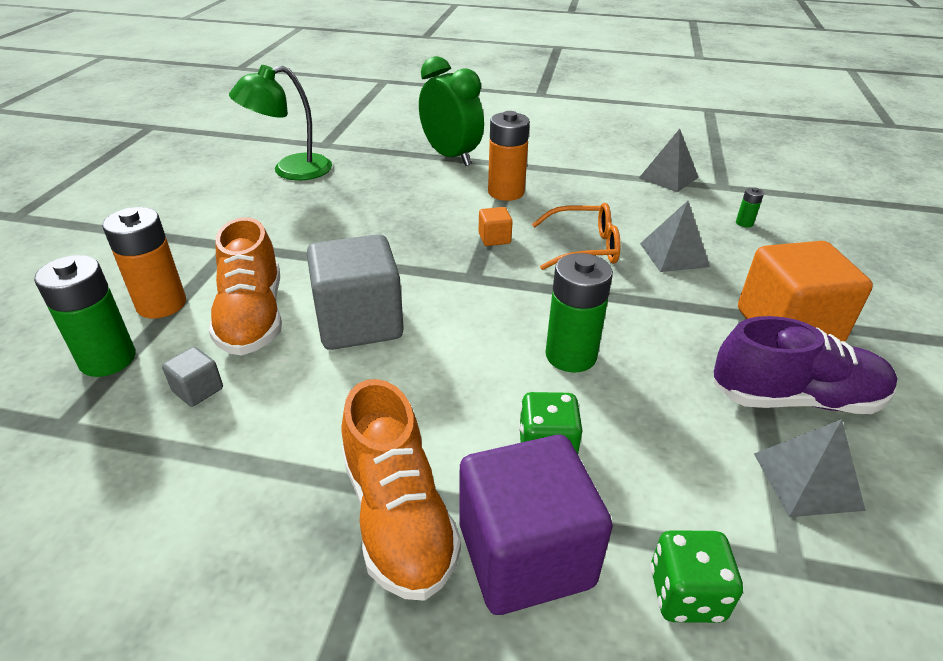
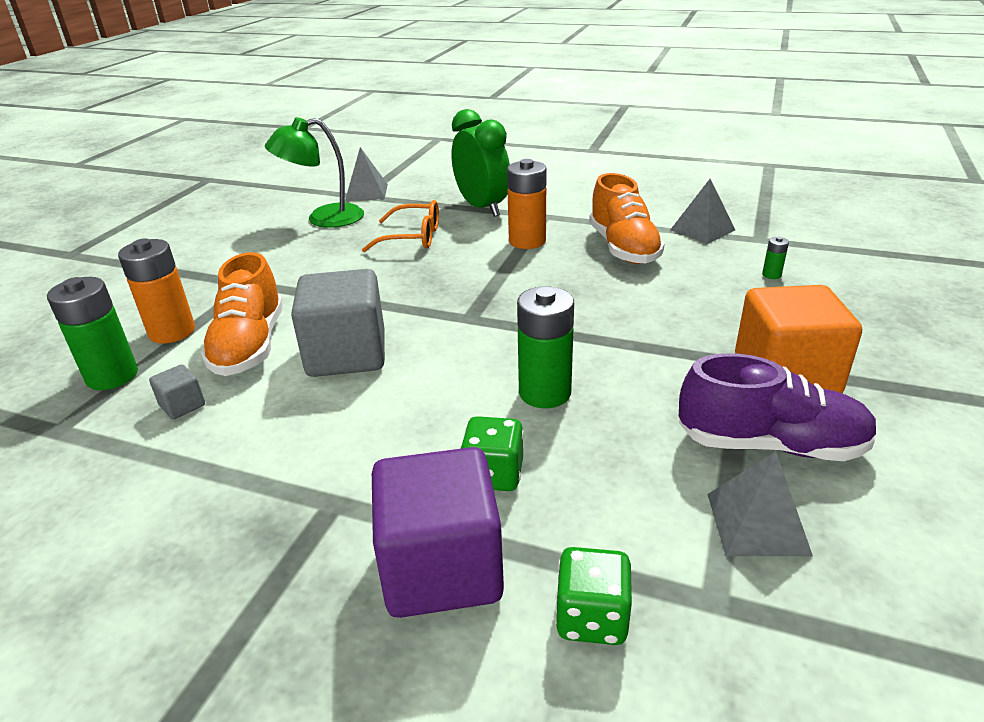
camera: 10 degrees right, 5 degrees down
orange shoe [341,379,461,601] -> orange shoe moved to [589,173,665,264]
orange cube [479,207,513,246] -> none
orange glasses [532,203,621,270] -> orange glasses moved to [362,200,439,252]
grey pyramid [640,201,710,272] -> grey pyramid moved to [345,147,388,201]

